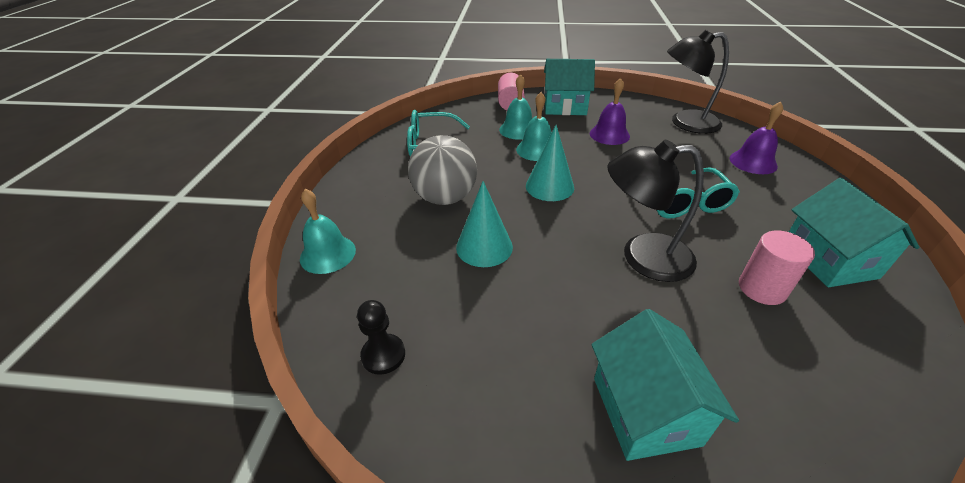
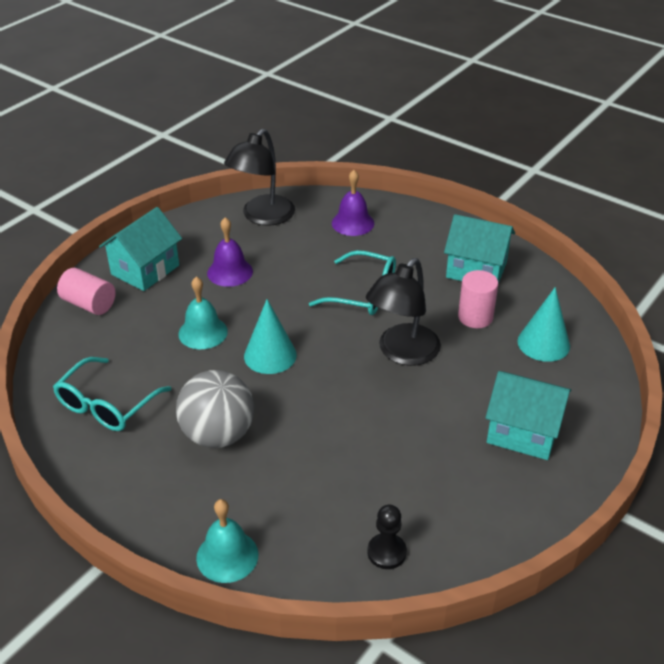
camera: 60 degrees left, 0 degrees up
turquoise cone [456,181,513,267] -> turquoise cone moved to [517,287,570,362]
turquoise bell [499,74,532,140] -> none

